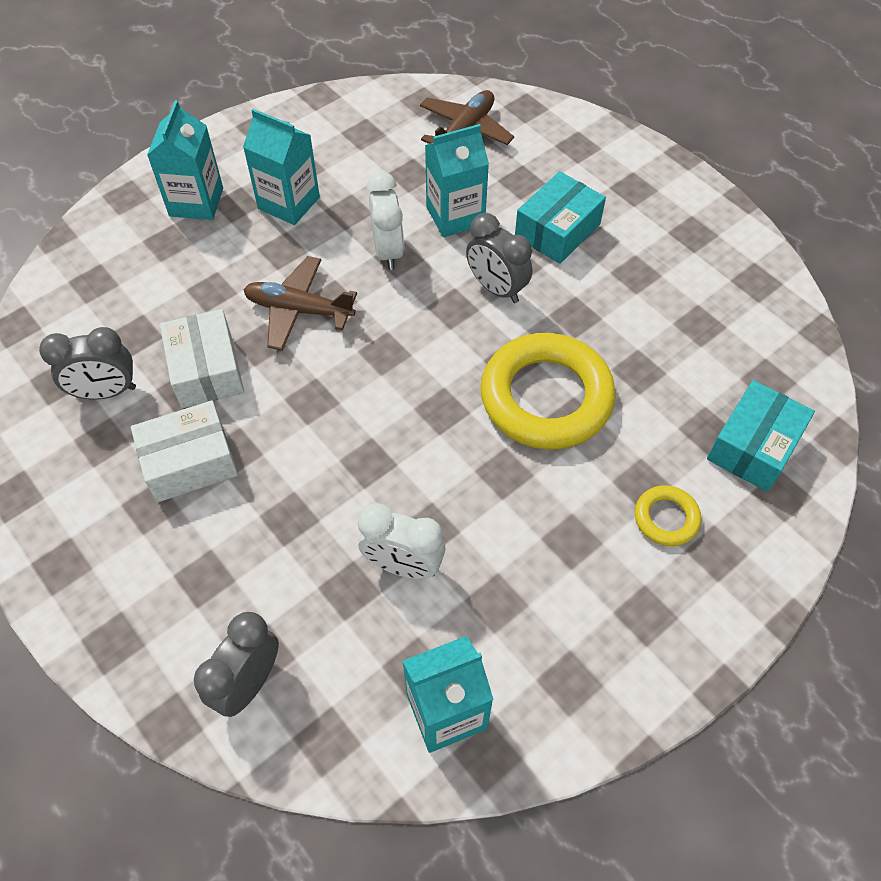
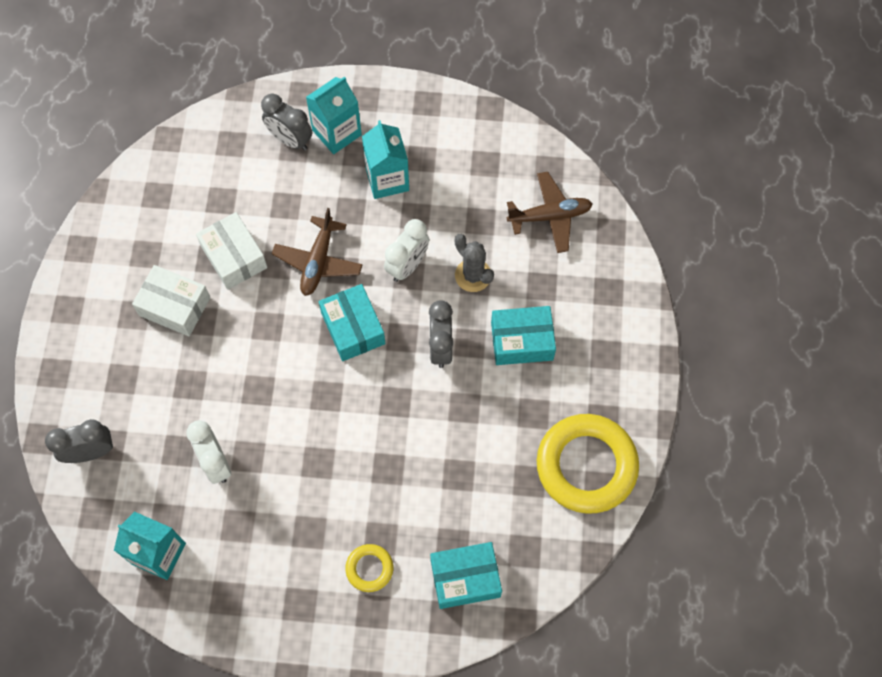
camera: 45 degrees right, 10 degrees up
grey clock [39,327,136,399] -> grey clock moved to [261,94,312,151]
white box [160,309,244,408] -> white box turned 60 degrees counterclockwise [196,212,267,290]
brown plane [244,256,357,351] -> brown plane turned 135 degrees counterclockwise [272,208,363,296]
turquoise carton [425,124,489,237] -> grey cactus [455,234,494,292]
yellow ring [481,333,616,450] -> yellow ring moved to [537,414,639,514]
none -> turquoise box [319,284,385,361]

